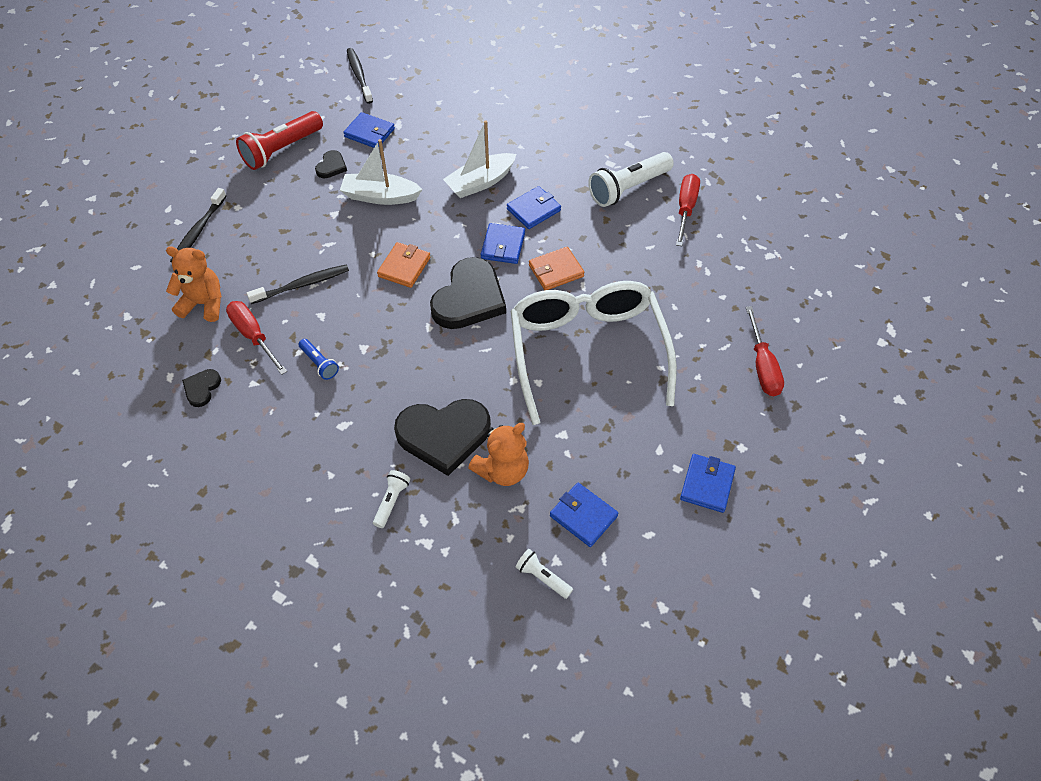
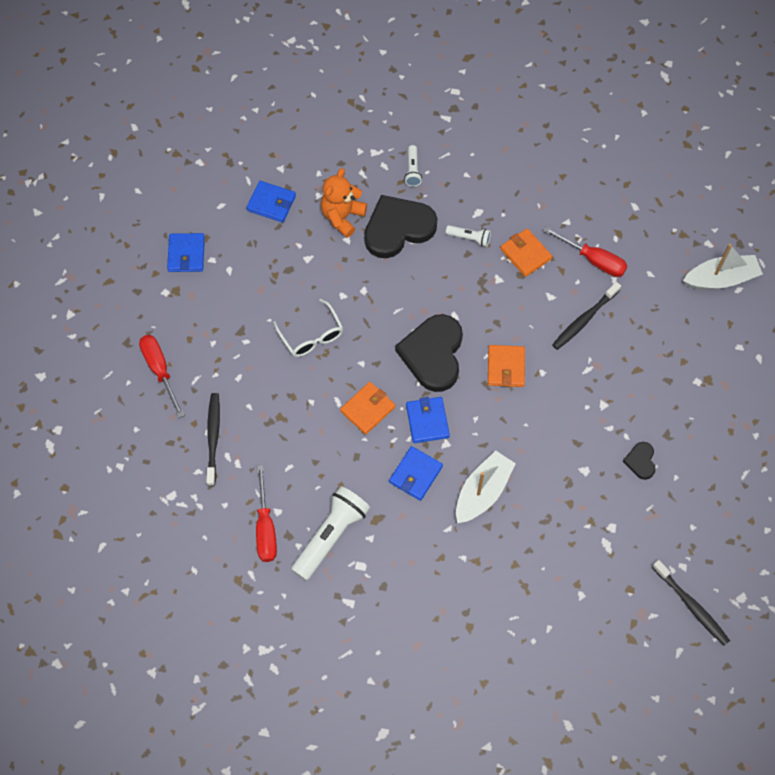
camera: 160 degrees right, 10 degrees up
orange teddy bear [166,246,222,322] -> none
black toothbrush [170,188,227,263] -> black toothbrush moved to [206,393,220,486]
black heart [182,369,221,407] -> none
red flashlight [236,111,323,170] -> none
blue flashlight [299,339,339,380] -> orange wallet [500,228,552,277]
white boat [340,139,423,205] -> white boat moved to [683,244,763,290]
blue wallet [343,112,395,148] -> none
white glasses [511,281,677,425] -> white glasses [273,299,343,357], size x0.45
white flashlight [515,549,573,599] -> white flashlight moved to [446,225,491,247]

